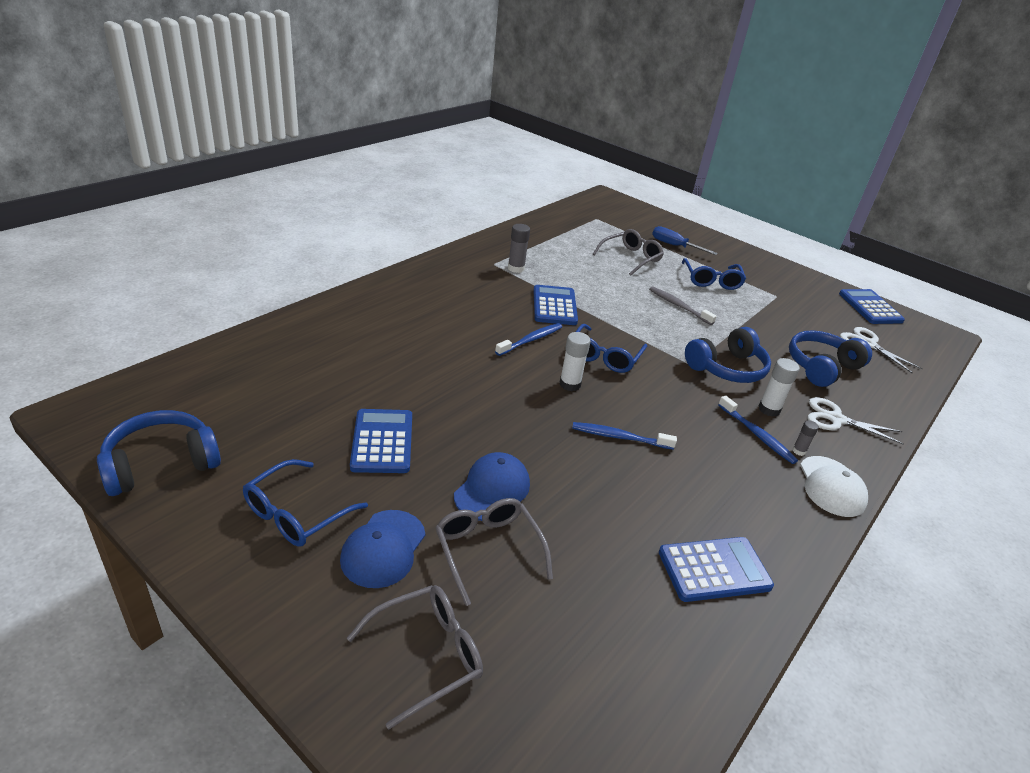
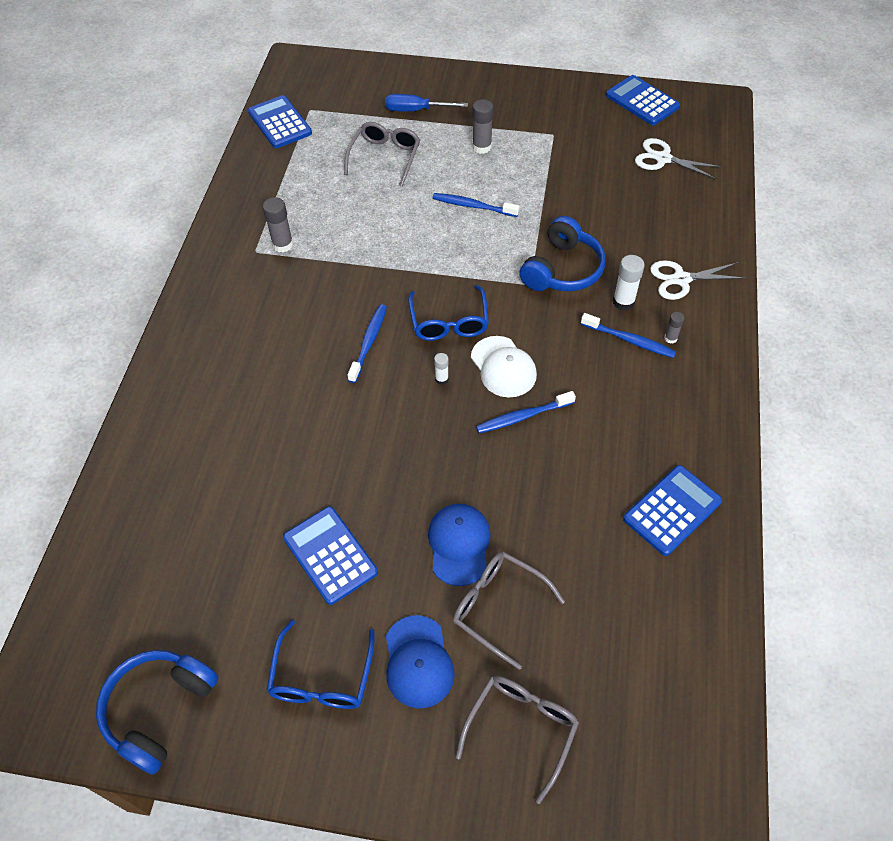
camera: 25 degrees left, 20 degrees up
blue calculator [533,285,578,325] -> blue calculator moved to [248,95,312,148]
white glue stick [559,332,591,391] -> white glue stick [434,353,449,385], size x0.58
grey toothbrush [649,286,717,325] -> blue toothbrush [433,193,520,217]
blue glasses [682,258,746,290] -> grey glue stick [473,99,493,154]
blue headphones [789,330,872,387] -> none
white cap [800,456,868,517] -> white cap moved to [471,336,537,397]

